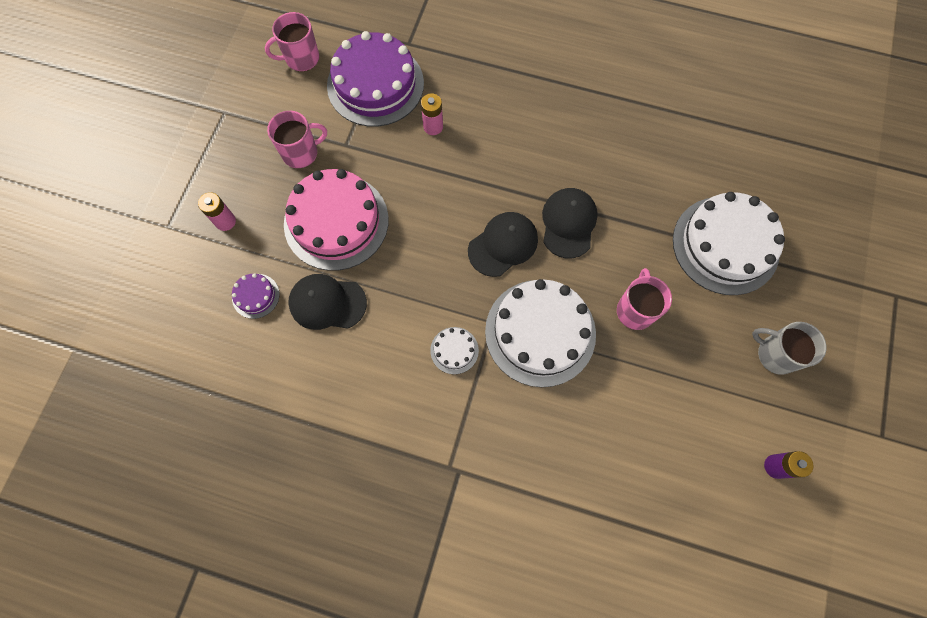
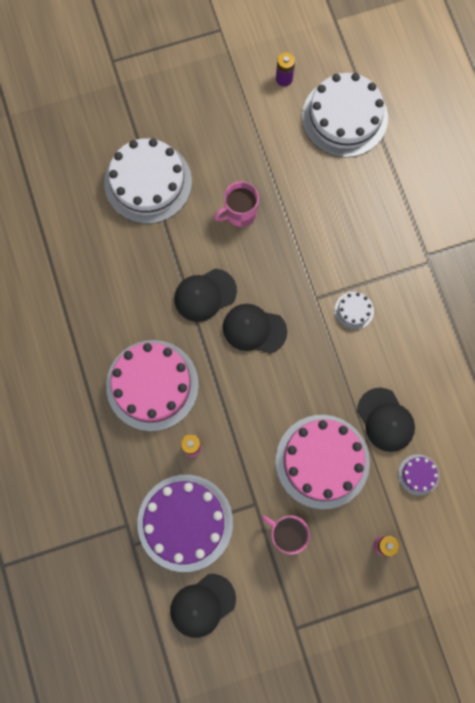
camera: 125 degrees left, 5 degrees up
pink mug [265,12,319,71] -> black cap [170,574,236,638]
white cake [485,279,596,387] -> white cake moved to [302,73,388,158]
grey mug [752,322,827,375] -> none
none -> pink cake [106,340,199,431]

